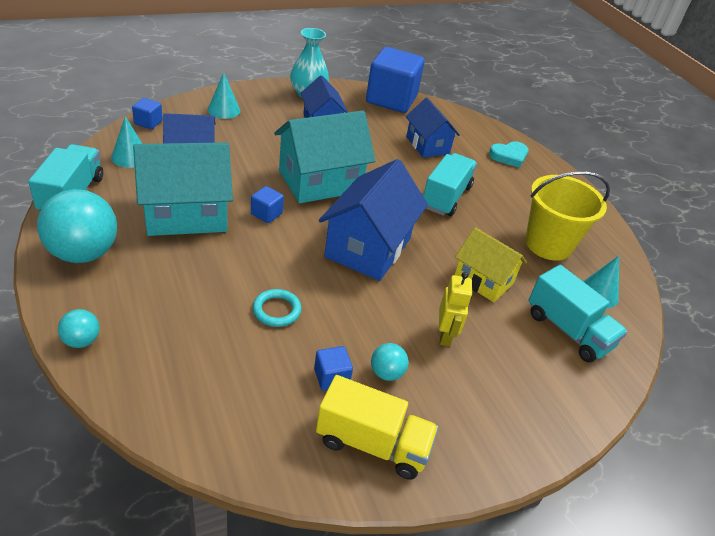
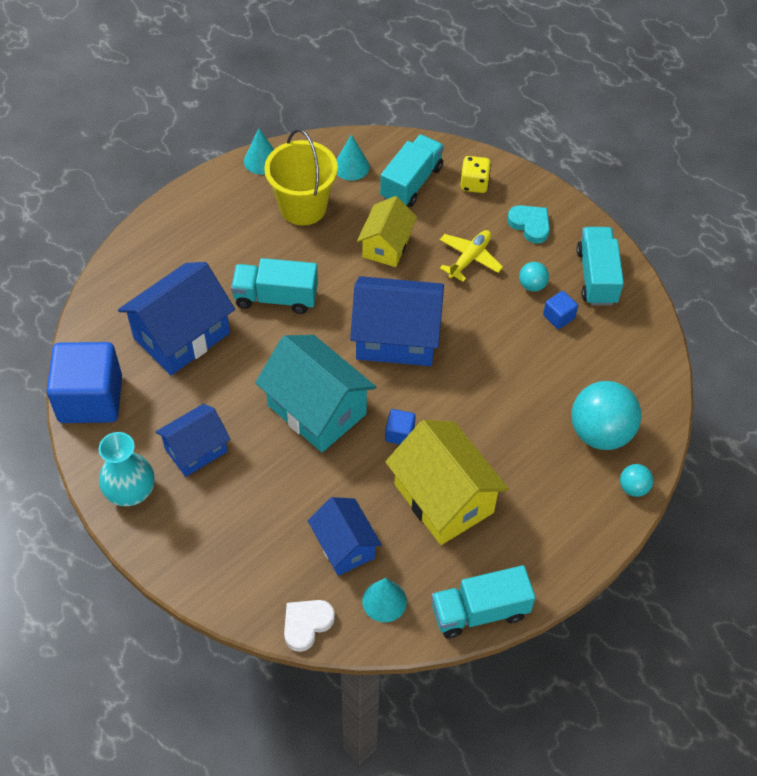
camera: 105 degrees left, 15 degrees up
turquoise ball [37,189,117,263] -> turquoise ball moved to [572,381,642,450]
blue cube [132,98,163,129] -> white heart [284,600,335,652]
turquoise house [133,142,233,236] -> yellow house [385,420,509,545]
turquoise cone [208,72,240,119] -> turquoise cone moved to [244,128,274,174]
turquoise ring [253,289,302,327] -> none
yellow truck [316,375,439,480] -> turquoise truck [576,227,624,305]
blue house [406,98,460,158] -> blue house [118,262,235,375], size x1.61
yellow robot [439,272,472,347] -> yellow plane [440,230,503,282]
turquoise heart [489,141,528,168] -> turquoise heart moved to [507,205,550,244]
none -> yellow dice [460,156,491,193]

